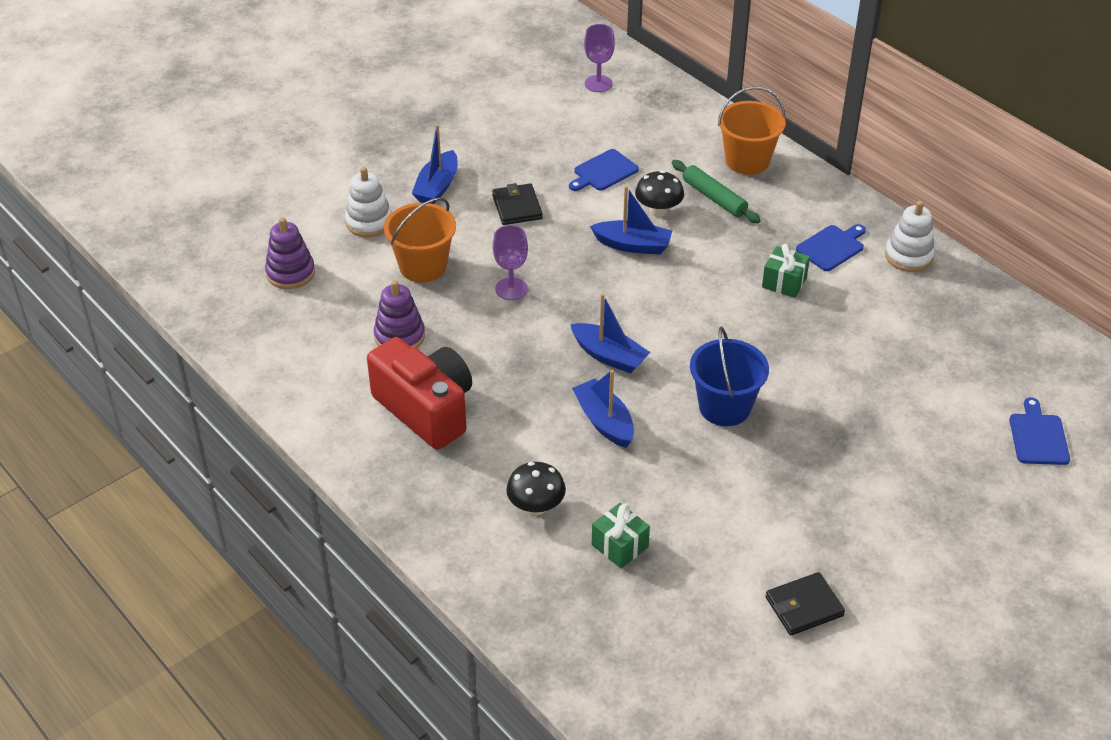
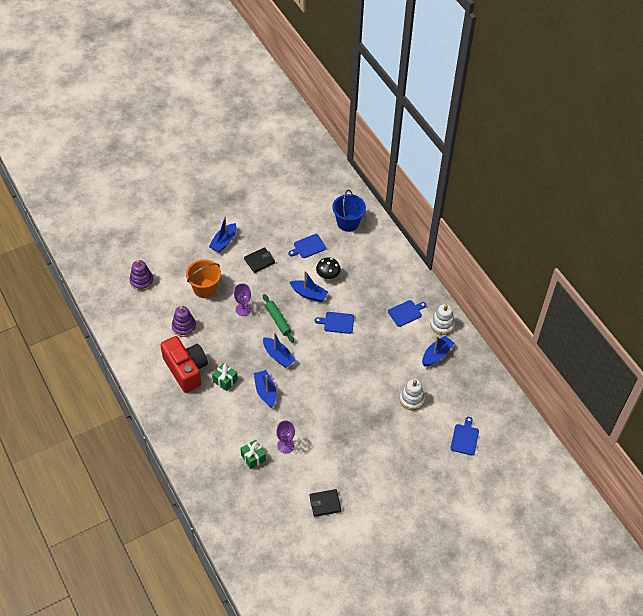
camera: 10 degrees right, 10 degrees up
white stacking toy [345,167,392,237] -> white stacking toy moved to [400,379,425,411]
black wallet [492,183,543,225] -> black wallet turned 60 degrees clockwise [244,247,275,273]
black mushroom [506,462,566,515] -> none
purple goblet [584,24,615,92] -> purple goblet moved to [276,420,295,453]
green rolling pin [672,160,761,223] -> green rolling pin moved to [263,294,294,343]
blue bucket [690,326,769,426] -> blue bucket moved to [332,190,366,232]
orange bucket [718,87,786,175] -> none
green gift [762,244,810,298] -> green gift moved to [212,363,238,391]
none -> blue cutting board [315,312,354,334]
none -> blue boat [422,336,454,367]

